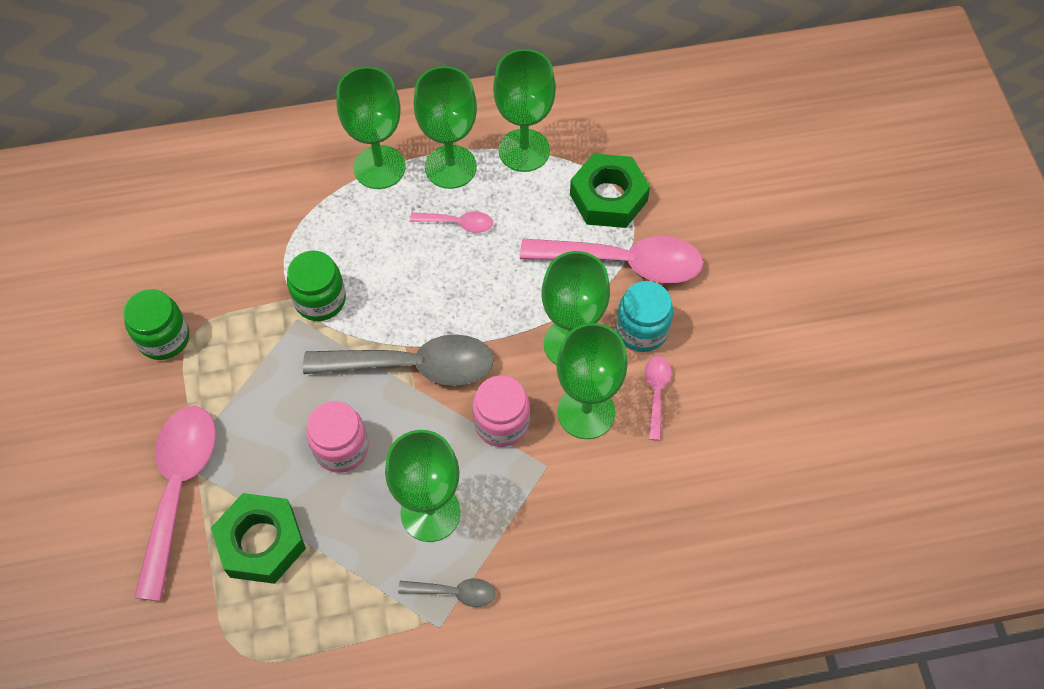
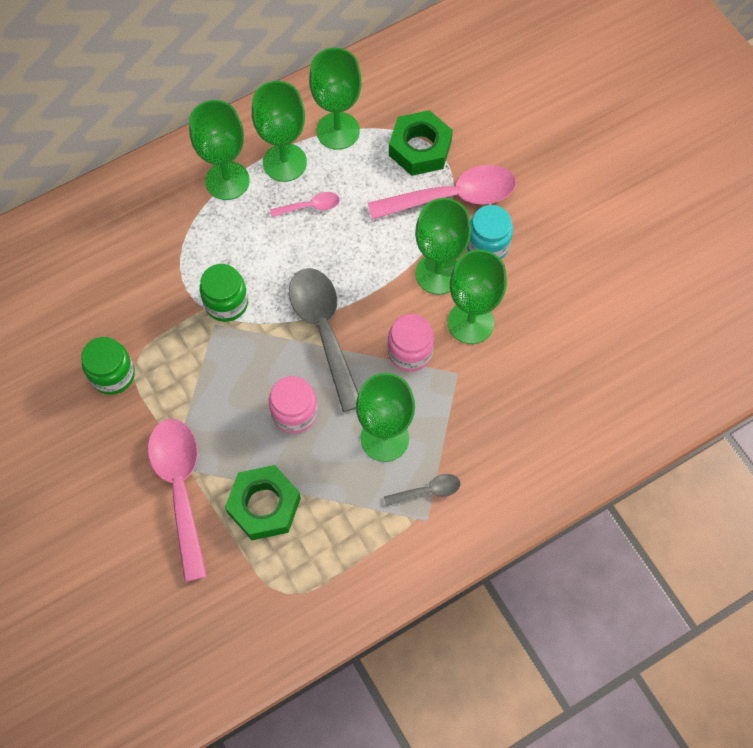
camera: 20 degrees left, 5 degrees up
grey spoon [303,334,494,386] -> grey spoon turned 90 degrees counterclockwise [289,268,359,412]
pink spoon [645,356,672,441] -> none

